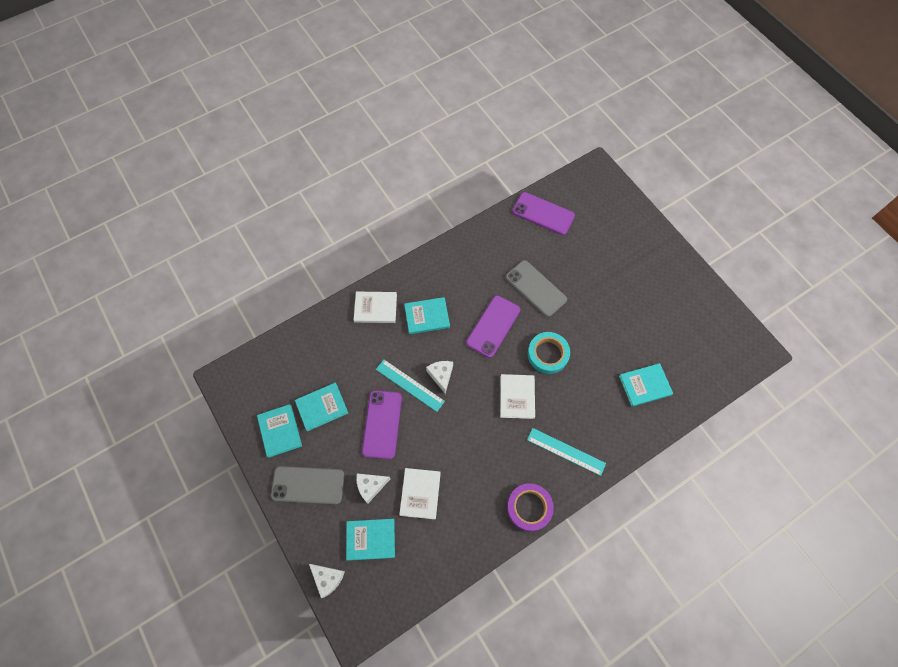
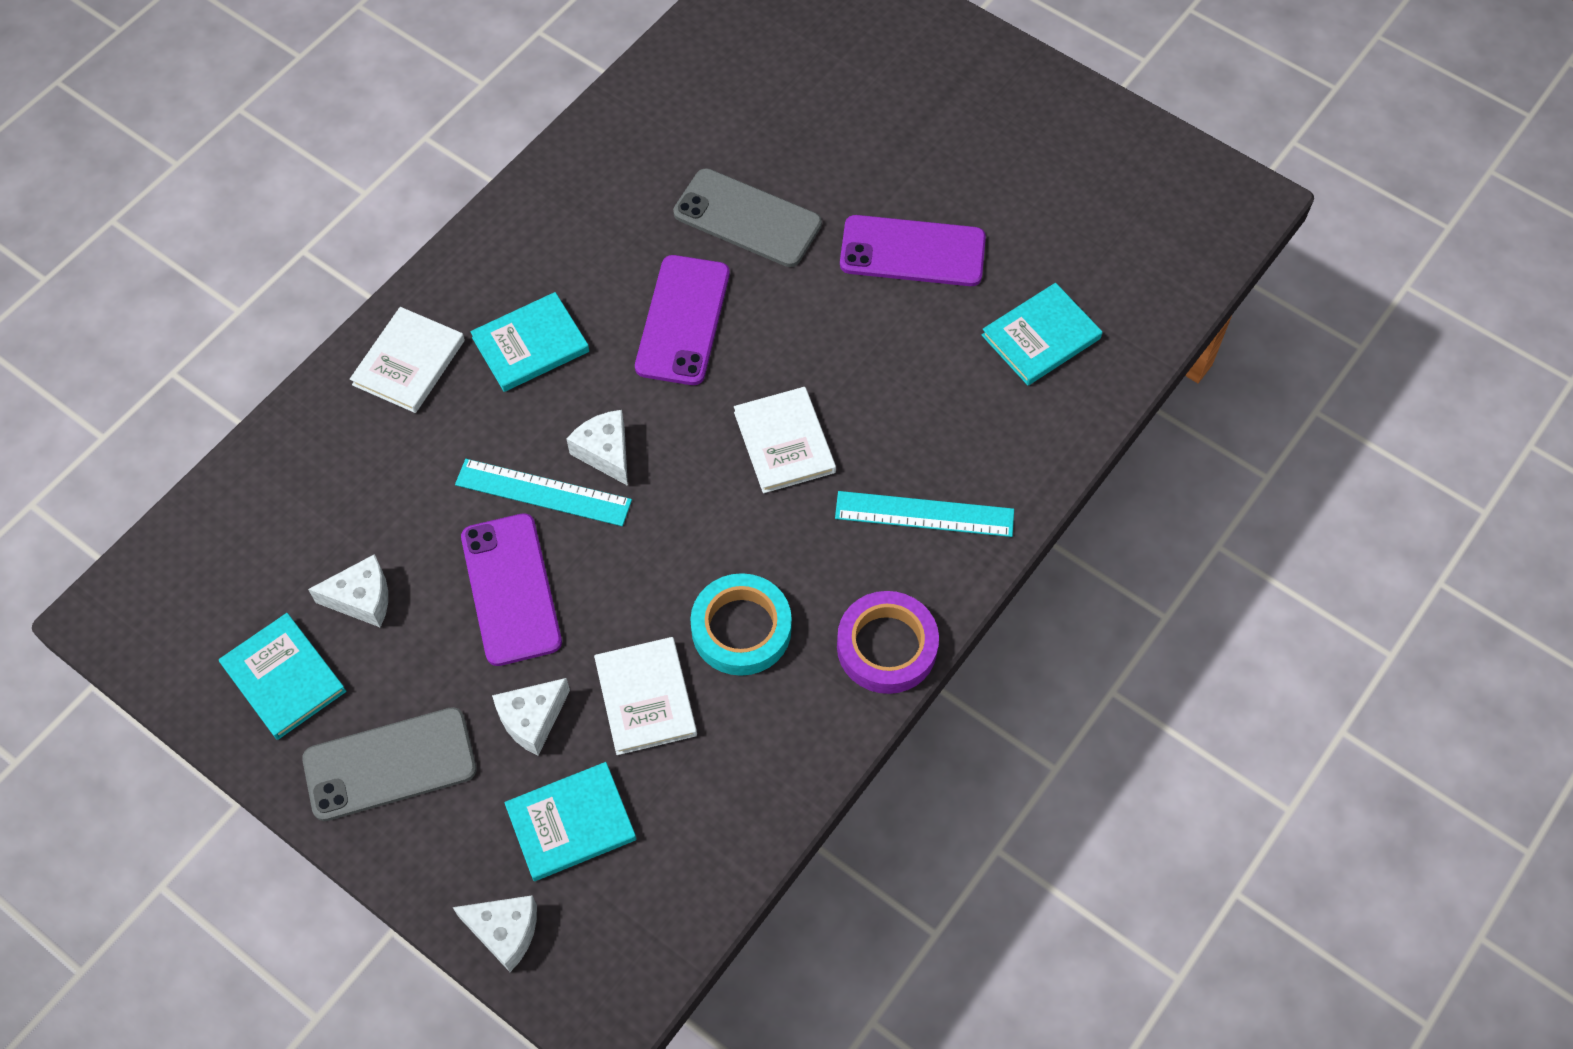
camera: 20 degrees left, 5 degrees down
turquoise book [295,383,348,431] -> white cheese [308,554,388,627]
white book [354,291,397,323] -> white book turned 45 degrees counterclockwise [350,307,465,413]
purple phone [512,192,575,235] -> purple phone moved to [840,215,986,286]
turquoise tape [528,332,570,374] -> turquoise tape moved to [690,573,792,676]

